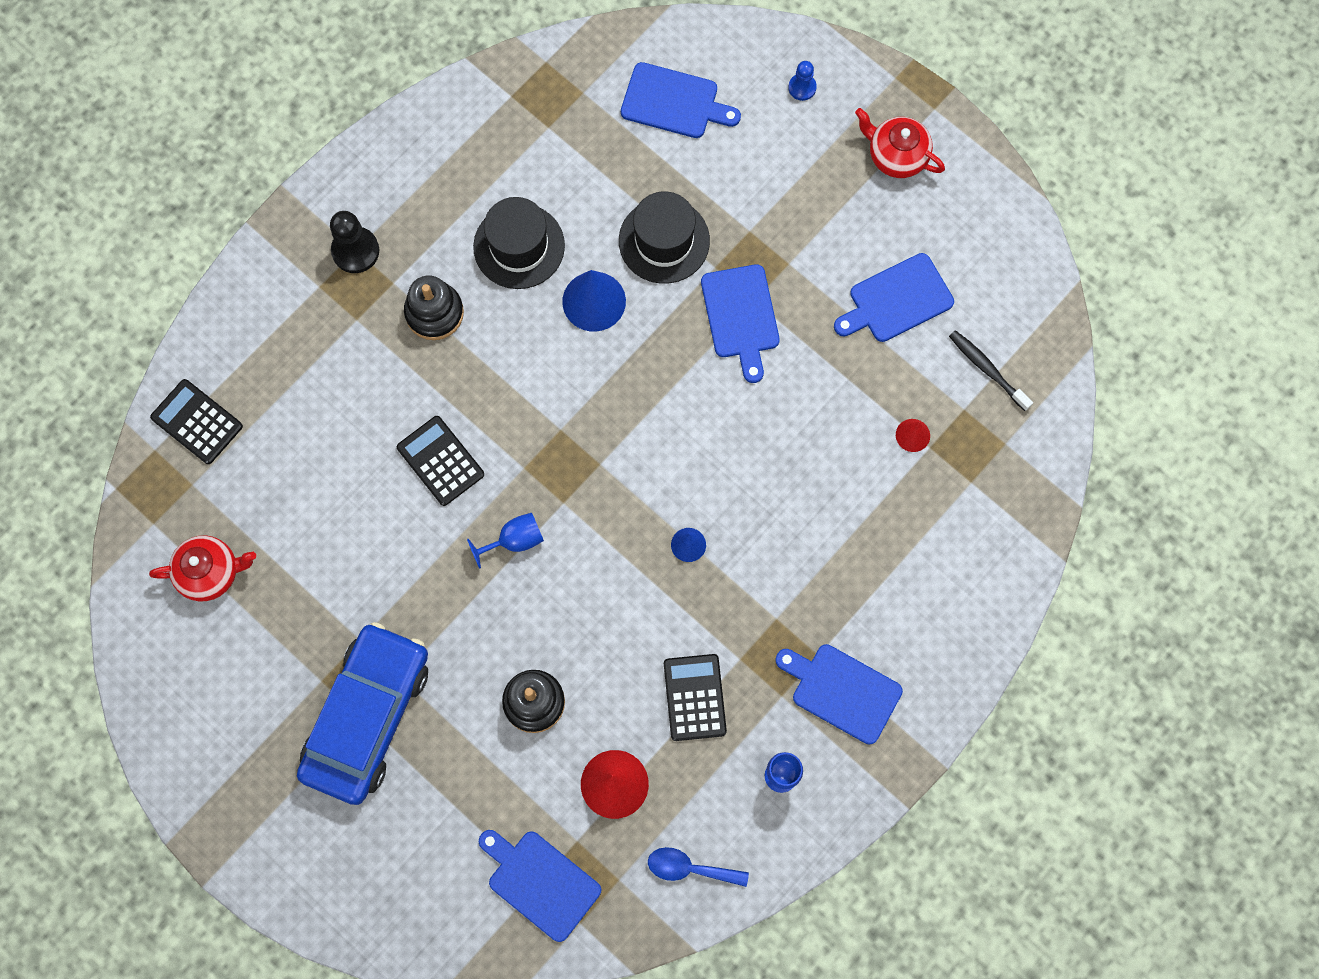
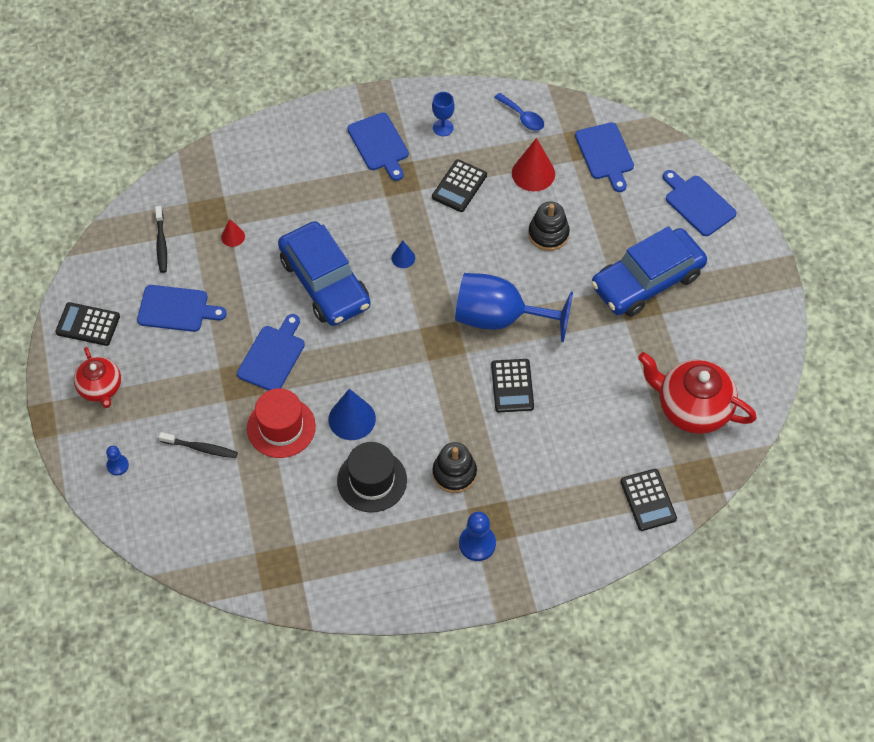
camera: 145 degrees left, 15 degrees down
red teapot [149,536,256,601] -> red teapot [638,352,757,434], size x1.63
black pawn [330,211,379,273] -> blue pawn [459,512,496,561]
blue goblet [467,513,544,569] -> blue goblet [455,273,573,342], size x2.26
black hat [619,191,710,284] -> red hat [247,388,316,458]
blue cutting board [621,62,741,138] -> blue cutting board moved to [663,170,737,236]
none -> black calculator [55,302,120,346]
none -> black toothbrush [159,432,238,458]
none -> blue car [278,221,371,326]

